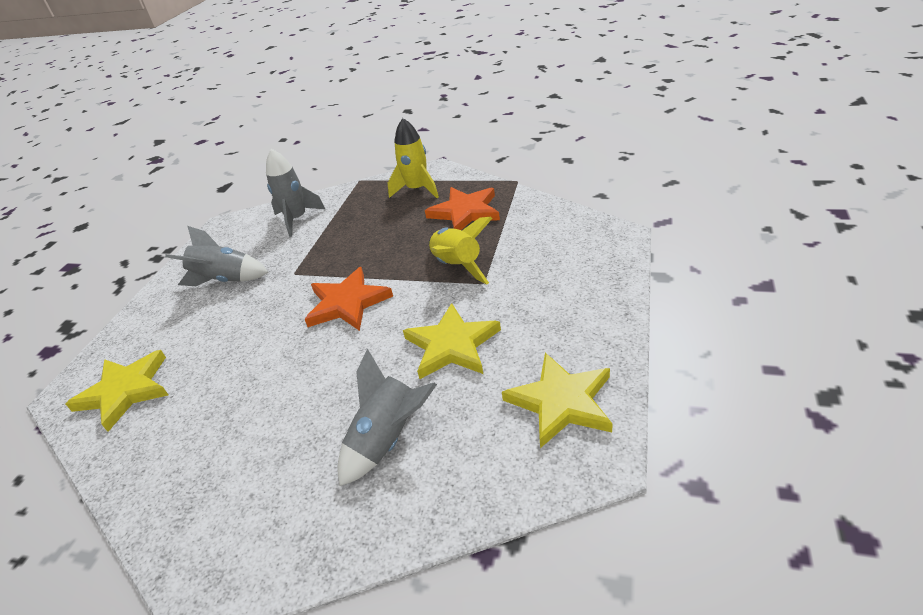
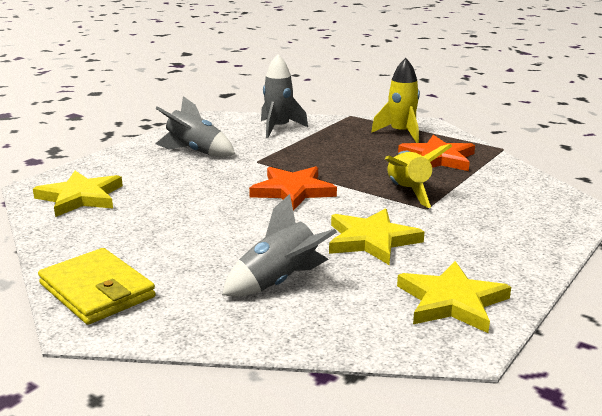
camera: 15 degrees right, 15 degrees down
none -> yellow wallet [38,248,156,325]

